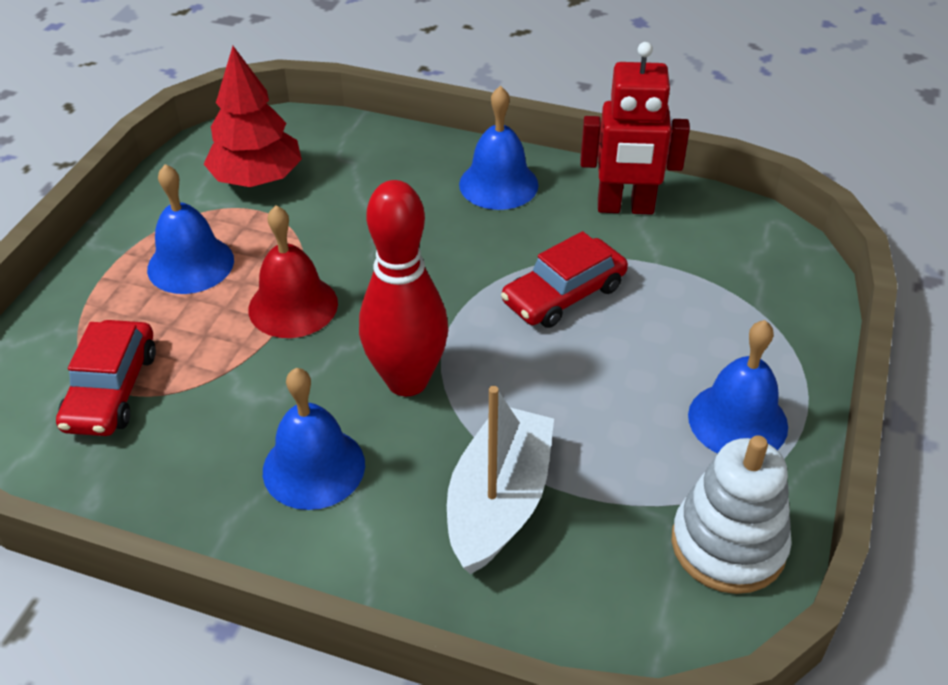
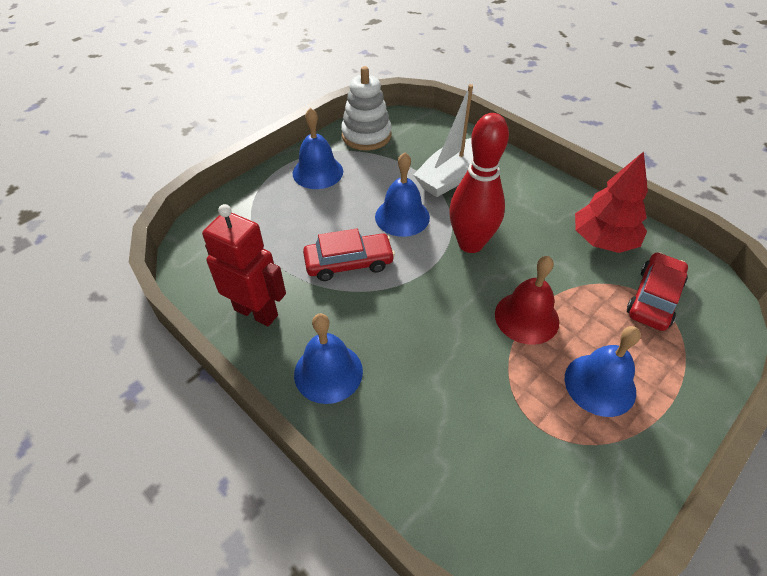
camera: 155 degrees left, 5 degrees up
red tree [204,46,302,187] -> red tree moved to [575,151,648,253]
blue bell [263,368,365,510] -> blue bell moved to [375,152,430,237]

